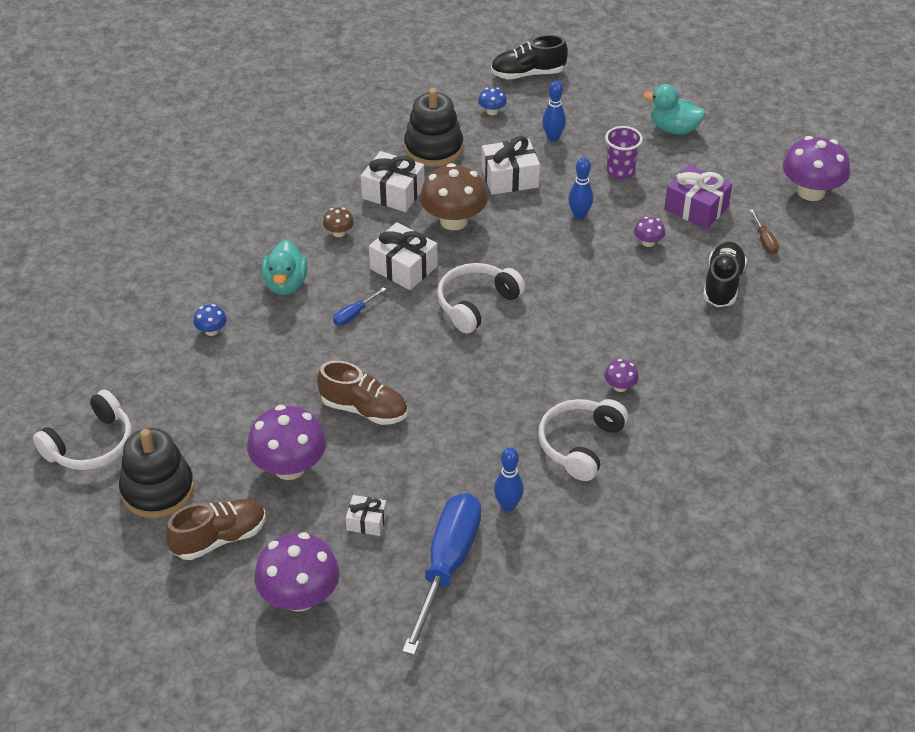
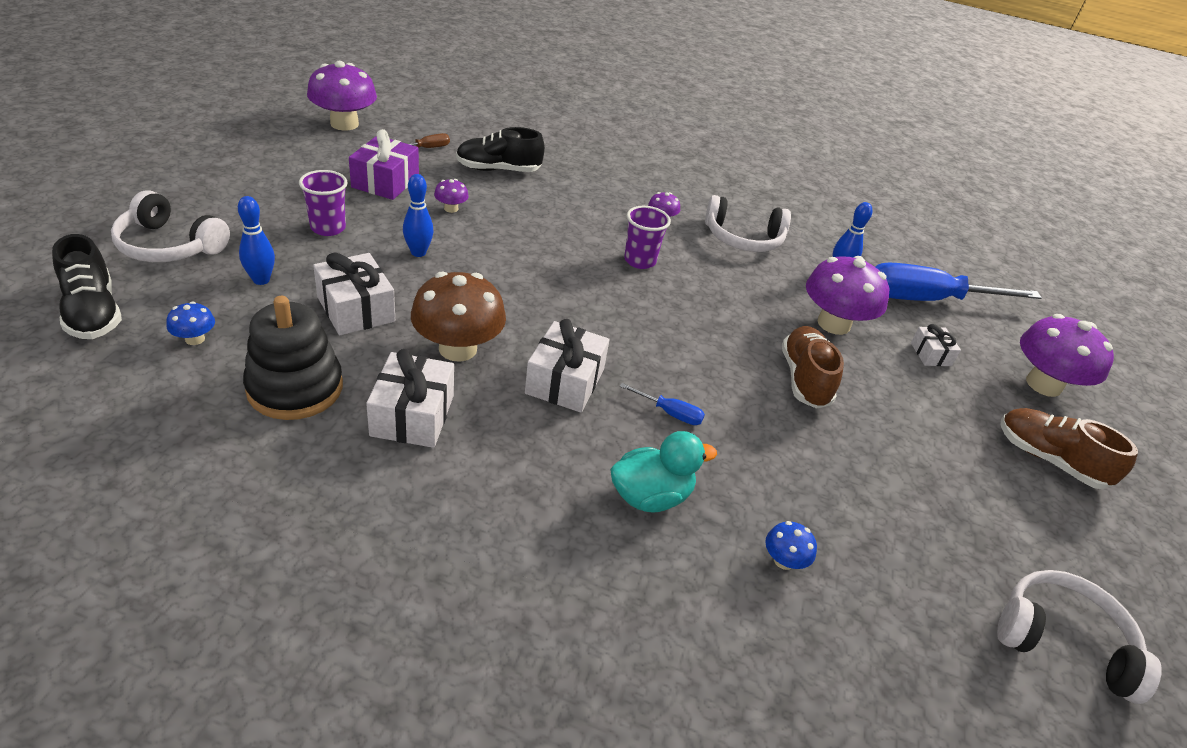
camera: 115 degrees left, 5 degrees down
black stacking toy [119,428,194,518] -> none
purple mushroom [247,405,326,480] -> purple mushroom moved to [806,256,889,335]
brown mushroom [323,207,354,237] -> none
white headphones [437,263,525,333] -> white headphones moved to [111,190,230,262]
turquoise duck [643,84,706,134] -> none
none -> purple cup [624,206,671,269]

